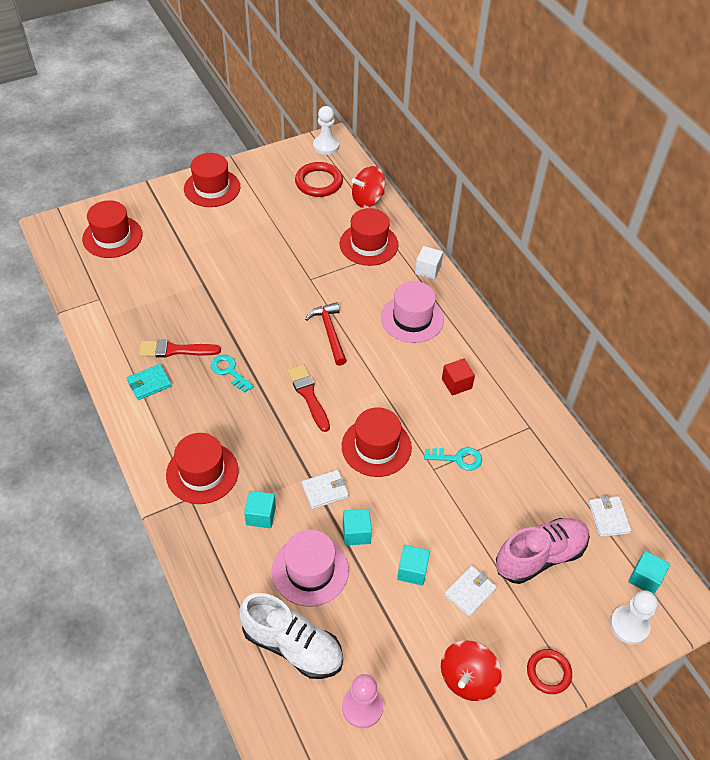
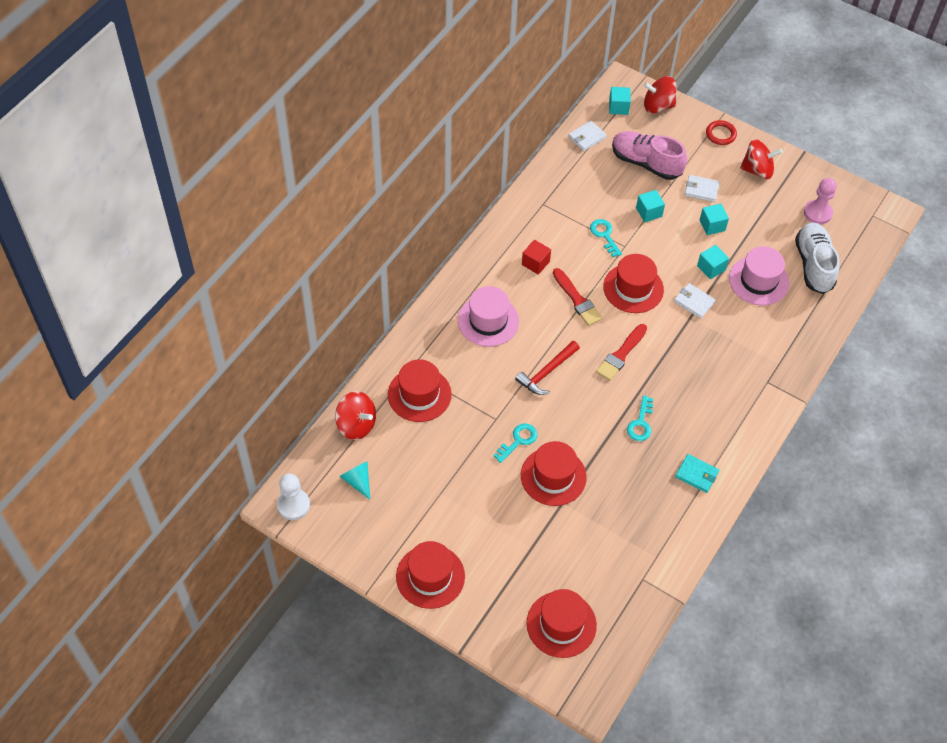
camera: 120 degrees left, 5 degrees up
red brush [139,340,221,358] -> red brush moved to [553,268,602,326]
red hat [166,433,239,504] -> red hat moved to [521,441,587,506]
turquoise cube [244,491,276,528] -> turquoise cube moved to [636,190,665,222]
red ring [295,162,343,197] -> turquoise cone [339,462,370,500]
white cube [415,246,443,280] -> none
white pawn [610,590,658,644] -> red spinning top [644,76,677,114]
none -> turquoise key [493,423,537,463]

